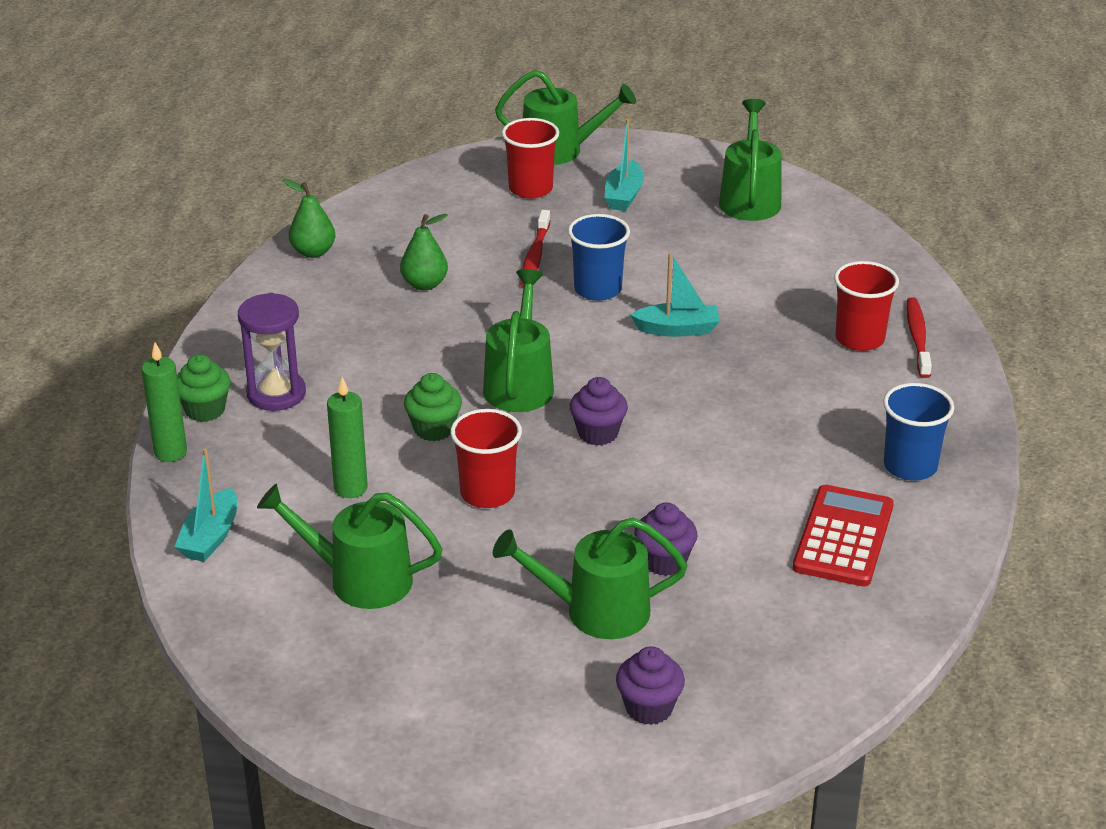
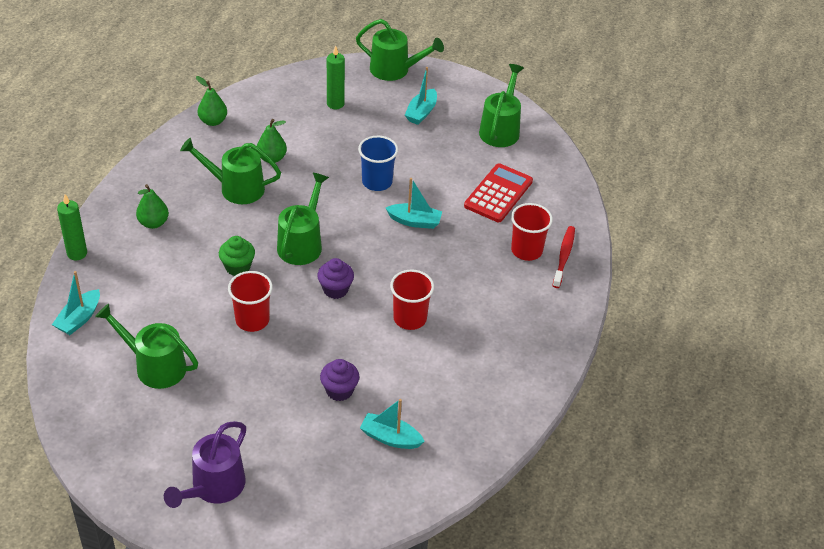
camera: 10 degrees right, 10 degrees up
green cupcake [177,354,231,422] -> none
purple hourglass [238,293,306,411] -> green pear [136,184,169,229]
green candle [327,377,368,498] -> green candle moved to [327,45,345,109]
green watering can [493,518,687,639] -> green watering can moved to [180,138,281,204]
red cup [502,118,559,199] -> red cup moved to [390,269,434,330]
red toothbrush [520,210,550,287] -> none
purple cupcake [616,646,685,725] -> none
red calculator [793,485,894,587] -> red calculator moved to [464,163,533,222]
blue cup [883,383,954,481] -> none
none -> purple watering can [164,421,246,508]
none -> turquoise boat [360,399,425,449]

